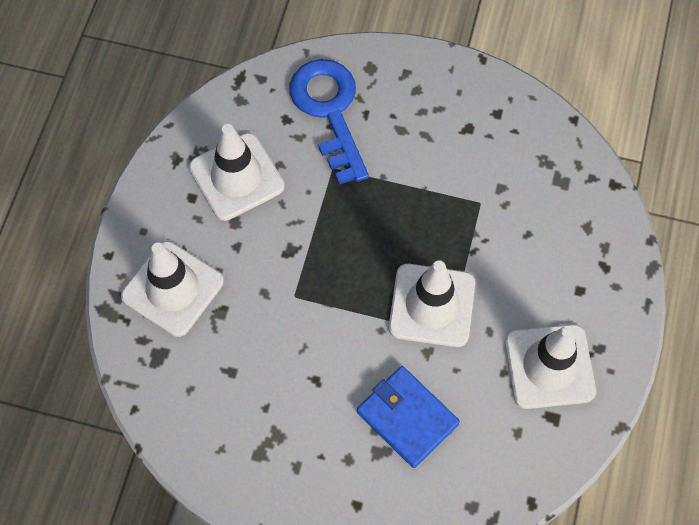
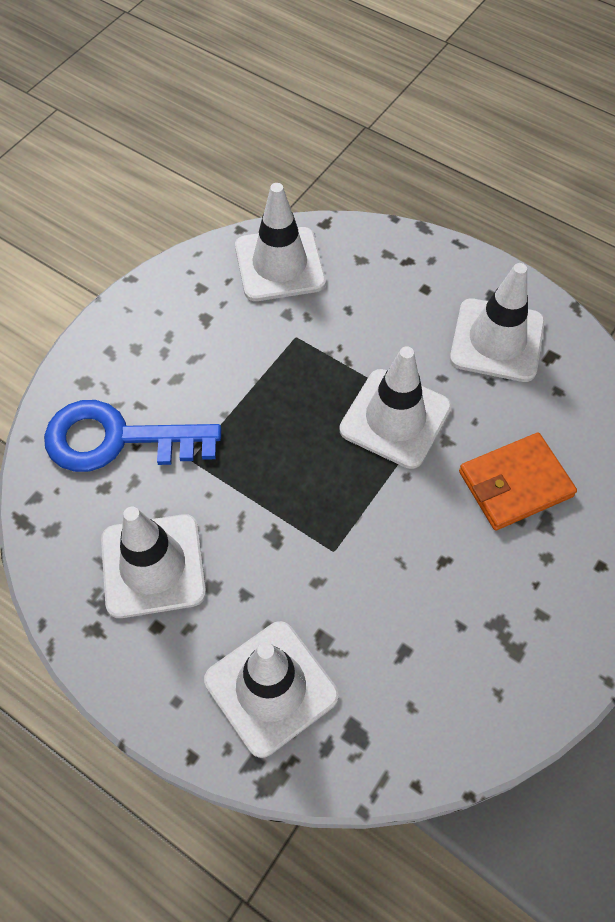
camera: 70 degrees left, 5 degrees down
blue wallet [357,366,460,468] -> orange wallet [459,433,577,531]
none -> white traffic cone [235,183,326,301]

